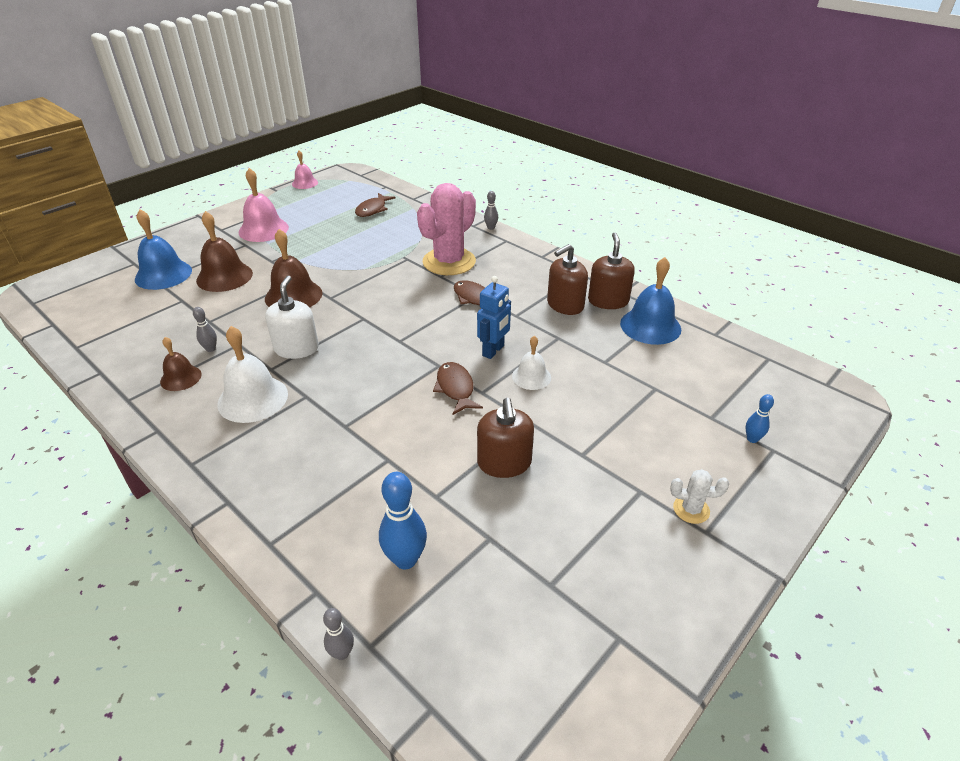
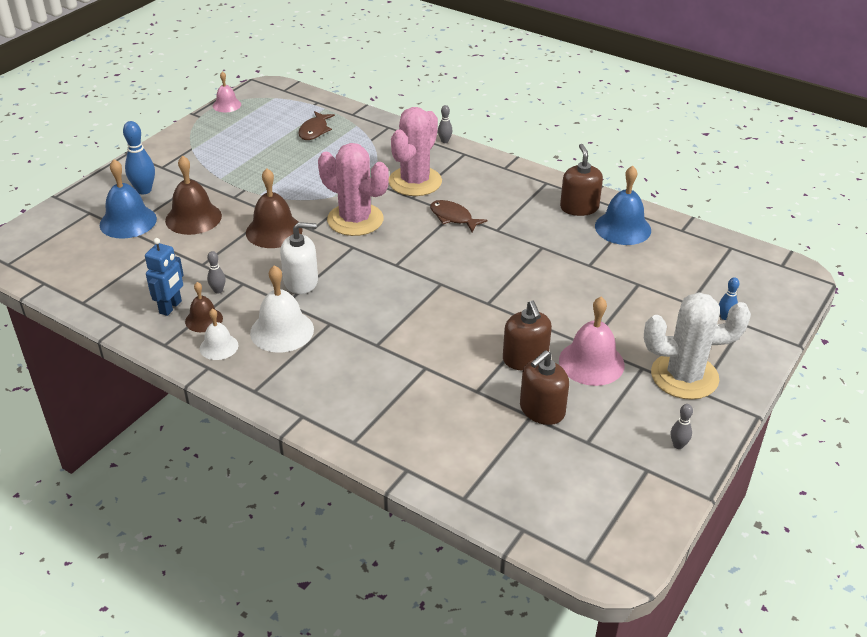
camera: 10 degrees left, 0 degrees up
pink bell [238,168,289,242] -> pink bell moved to [559,297,625,386]
white soap dispenser [265,275,319,359] -> white soap dispenser turned 90 degrees clockwise [280,222,318,294]
grey bowling pin [323,608,354,660] -> grey bowling pin moved to [671,404,693,449]
blue bowling pin [379,472,427,569] -> blue bowling pin moved to [123,121,155,194]
brown fish [433,362,483,415] -> none
blue robot [477,276,511,359] -> blue robot moved to [145,238,184,316]
white bell [512,336,551,390] -> white bell moved to [200,309,238,360]
brown soap dispenser [547,244,588,315] -> brown soap dispenser moved to [520,350,569,425]
white cactus [670,469,729,524] -> white cactus [644,292,751,400], size x2.30
none -> pink cactus [318,143,389,236]

